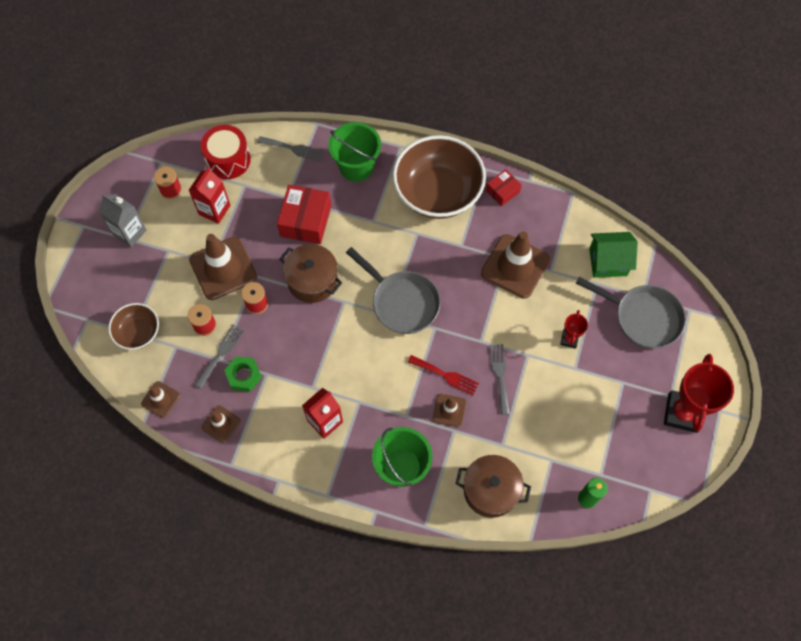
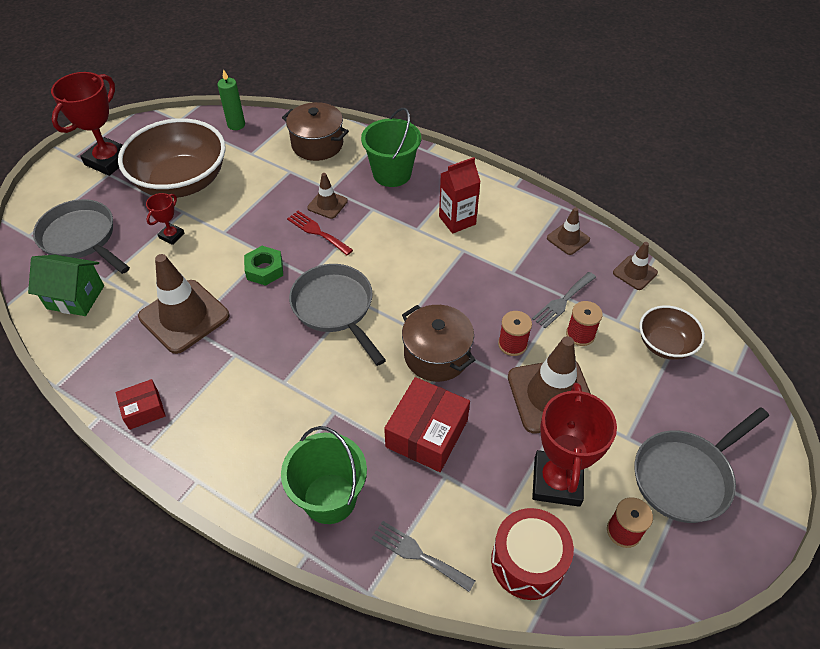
camera: 165 degrees left, 15 degrees down
grey carton [99,194,146,247] -> grey pan [635,407,769,523]
red carton [188,167,230,224] -> red trophy [532,383,617,507]
green nut [224,356,262,392] -> green nut moved to [244,246,283,286]
brown bowl [393,135,486,219] -> brown bowl moved to [118,118,226,198]
grey fork [489,344,510,415] -> none

